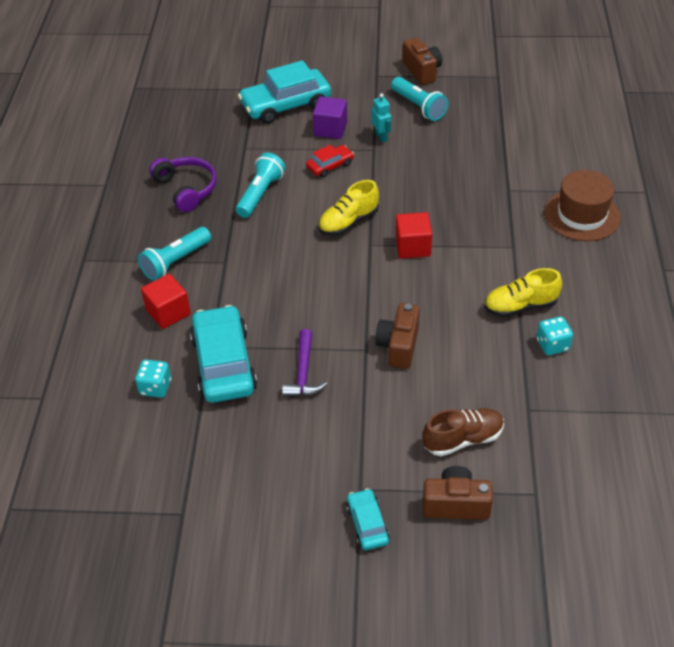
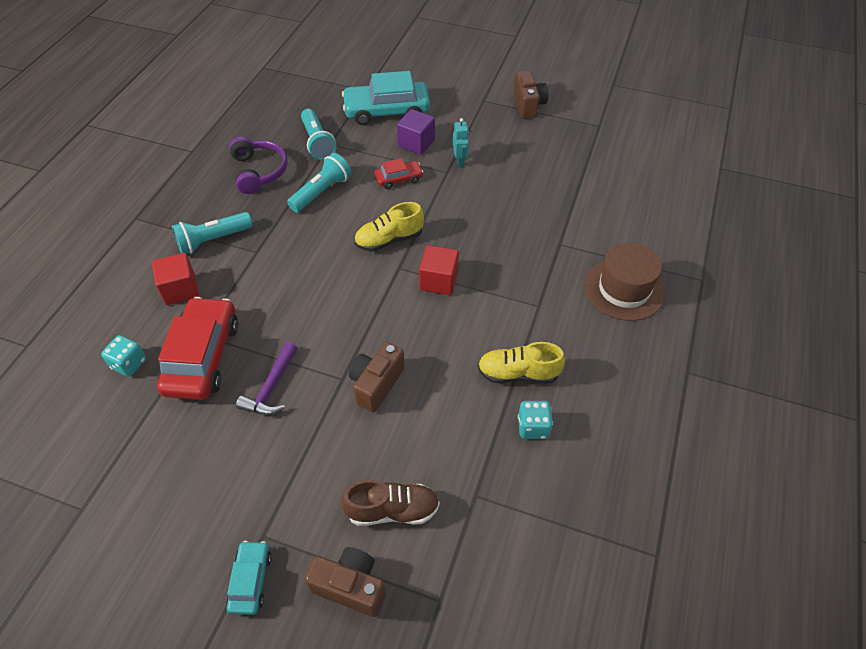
camera: 15 degrees right, 5 degrees up
turquoise car [190,305,257,403] -> red car [157,297,238,400]
turquoise flashlight [391,77,448,121] -> turquoise flashlight moved to [301,109,336,160]

